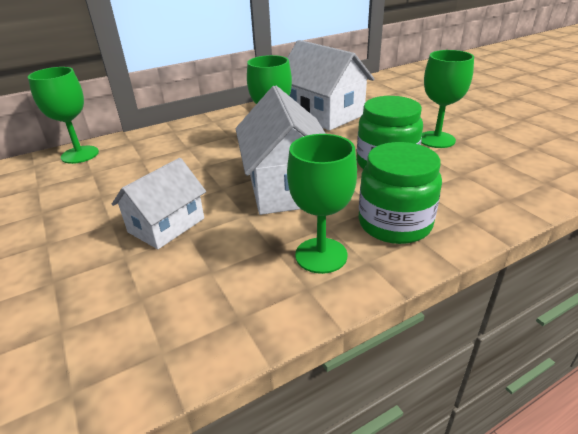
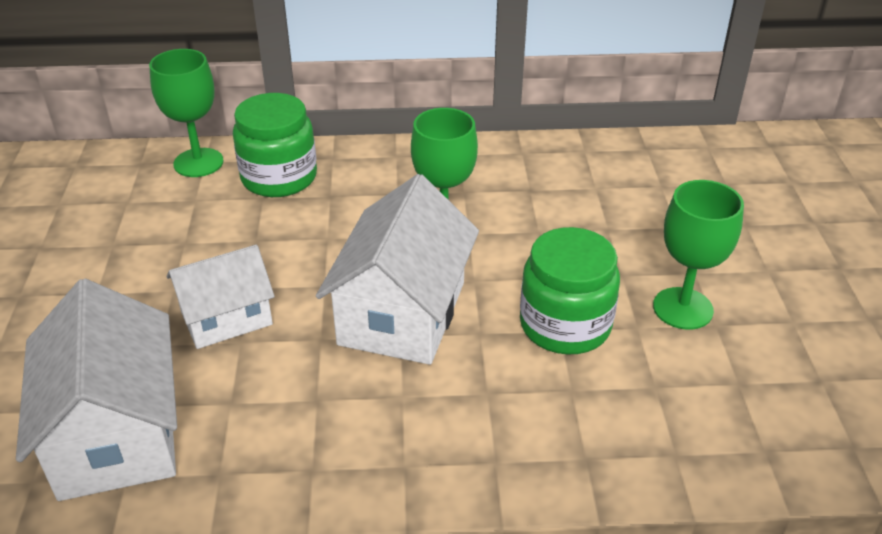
camera: 25 degrees right, 5 degrees up
white house [287,40,374,131] -> white house moved to [16,279,177,501]
green goblet [287,134,357,274] -> none
green jar [358,142,442,244] -> green jar moved to [233,93,317,197]

